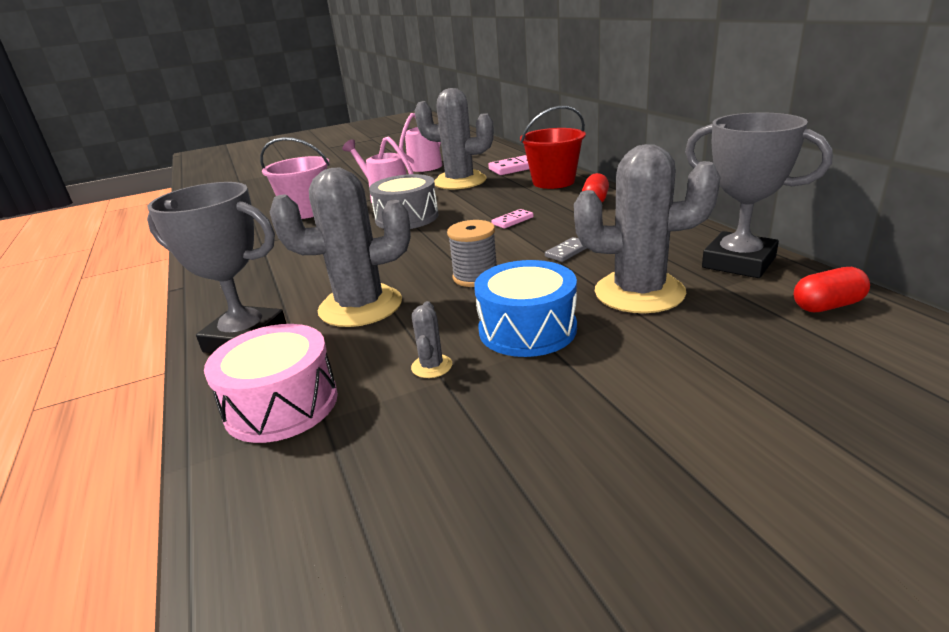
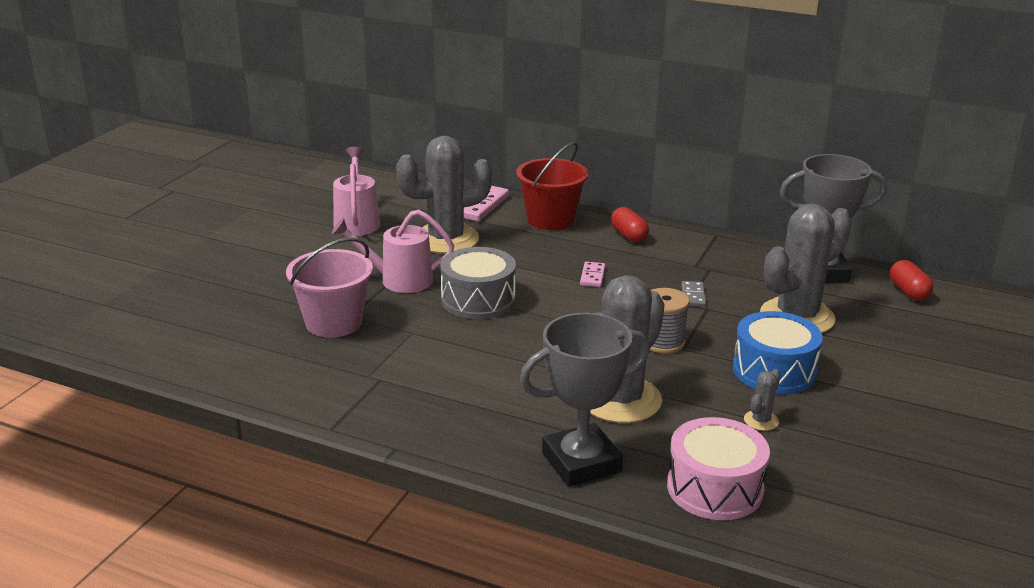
camera: 45 degrees left, 0 degrees up
grey cactus [411,301,452,378] -> grey cactus turned 75 degrees clockwise [744,369,781,431]
red capsule [794,267,870,312] -> red capsule turned 45 degrees counterclockwise [890,260,933,301]

